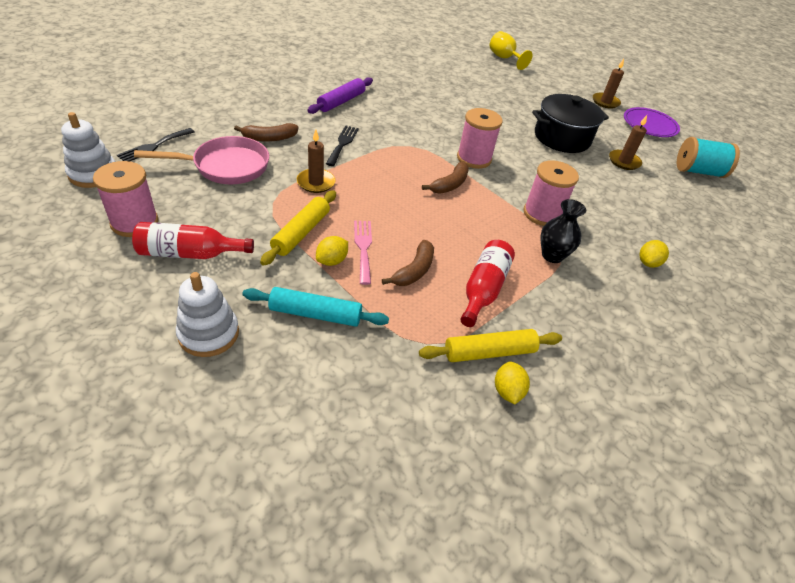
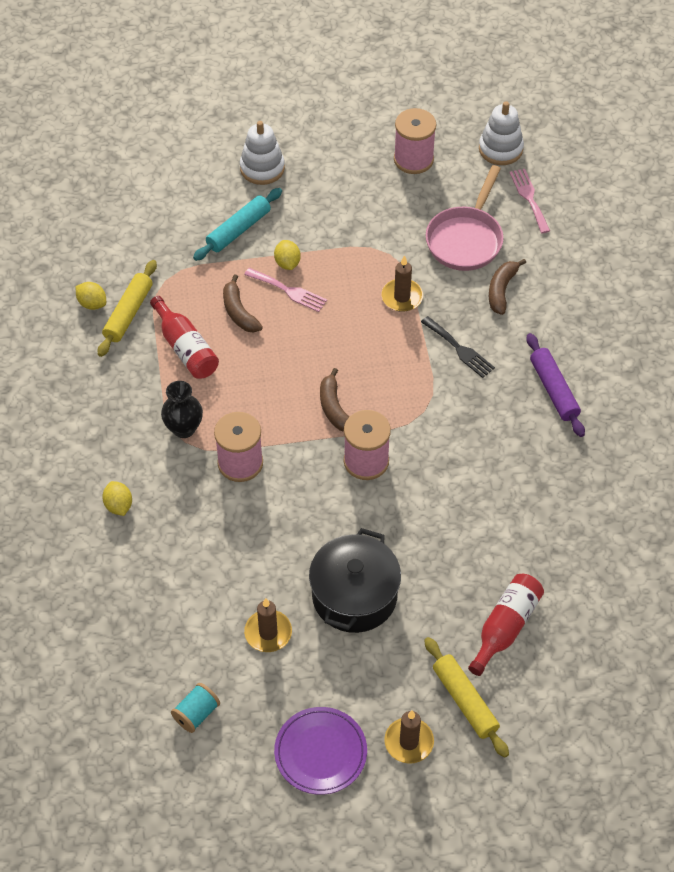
camera: 130 degrees right, 10 degrees up
black fork [117,128,194,162] -> pink fork [510,169,550,233]
red bottle [132,222,254,259] -> red bottle moved to [468,574,544,676]
yellow rolling pin [260,190,336,266] -> yellow rolling pin moved to [424,637,509,758]
yellow goblet [490,31,533,70] -> none
turquoise spool [677,137,740,178] -> turquoise spool [171,683,220,733], size x0.62

